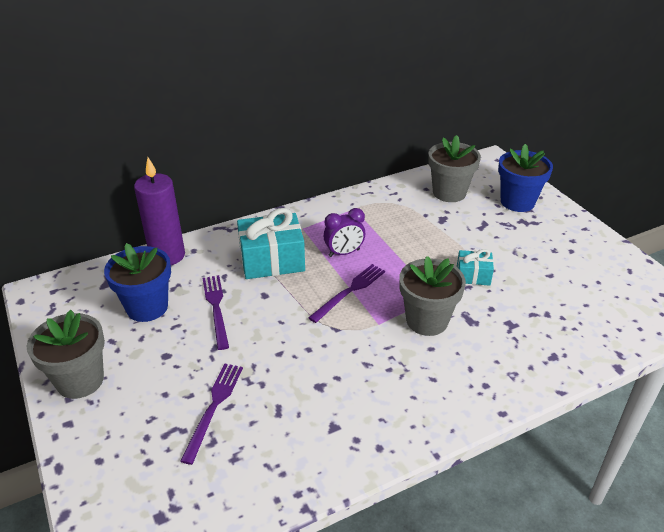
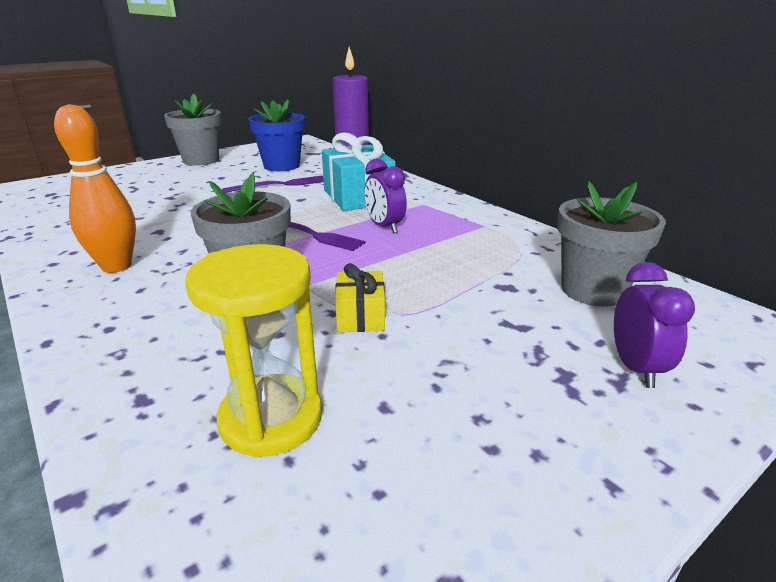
camera: 80 degrees right, 10 degrees down
purple fork [180,364,243,465] -> none
turquoise gift [457,249,494,286] -> yellow gift [335,263,385,332]
blue flower pot [498,144,553,212] -> purple clock [614,262,695,388]
none -> orange bowling pin [54,104,136,273]
none -> yellow hourglass [185,244,322,458]

